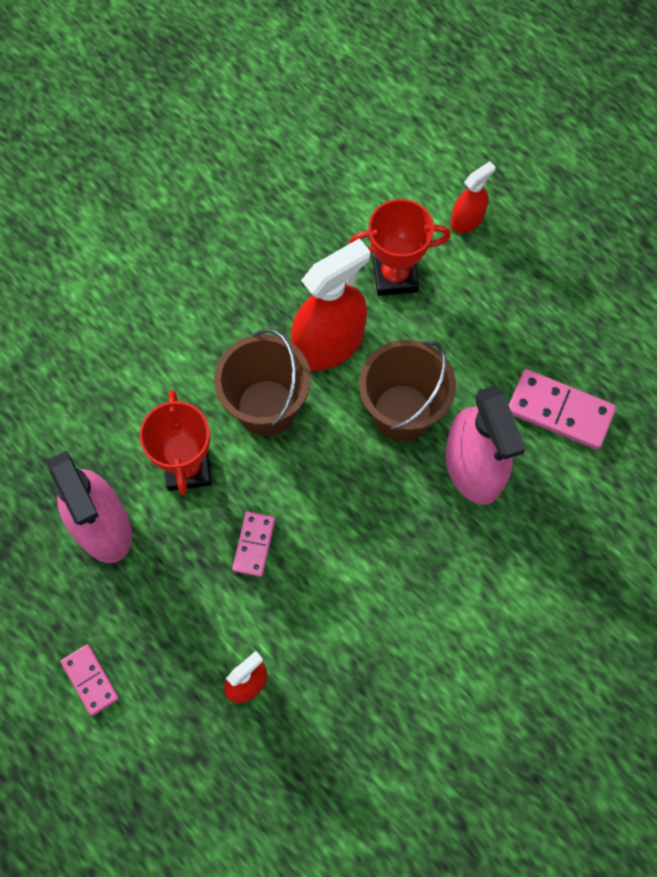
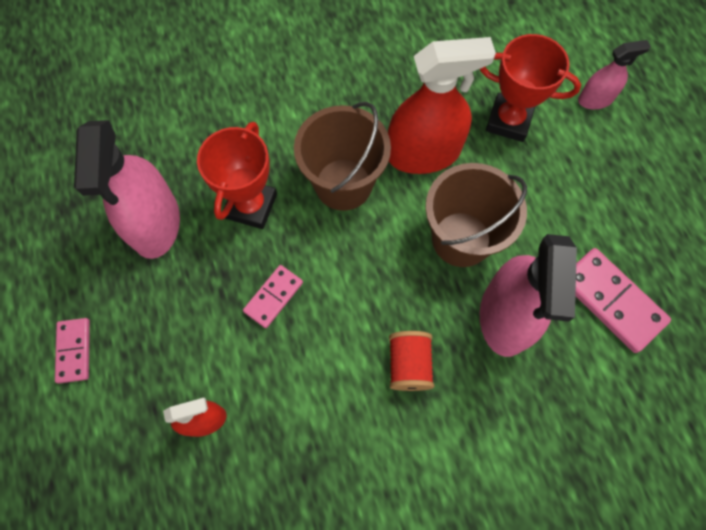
camera: 25 degrees right, 0 degrees up
red spray bottle [451,161,495,233] -> pink spray bottle [578,40,651,109]
none -> red spool [389,331,434,391]

